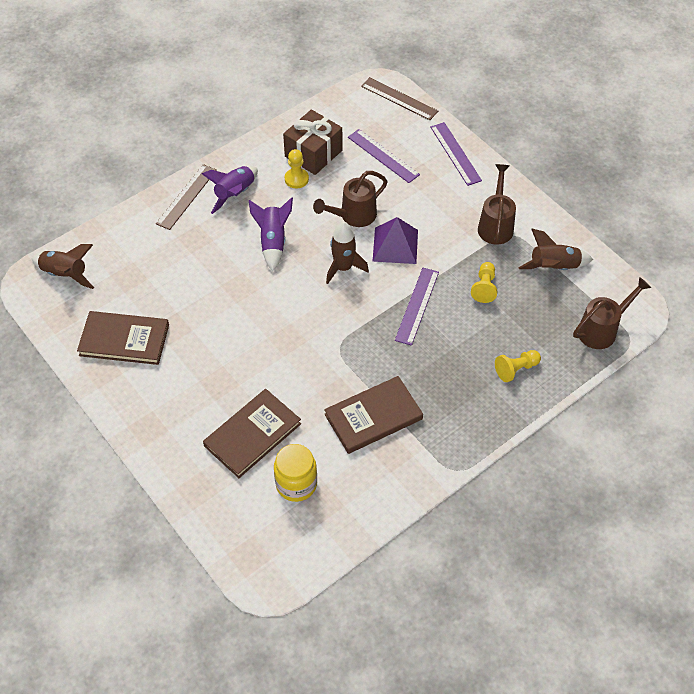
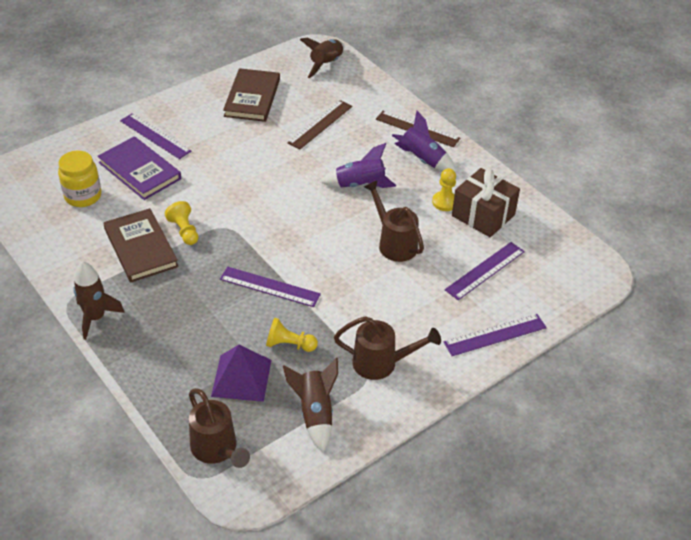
camera: 90 degrees right, 10 degrees down
brown book [203,389,301,478] -> purple book [97,136,181,200]
brown rocket [326,222,369,284] -> brown rocket moved to [73,261,125,340]
brown ruler [361,77,438,120] -> brown ruler moved to [287,100,352,149]
purple pyramid [372,217,418,264] -> purple pyramid moved to [211,345,271,402]
yellow pawn [495,350,541,382] -> yellow pawn moved to [165,201,198,245]
none -> purple ruler [120,113,191,159]

